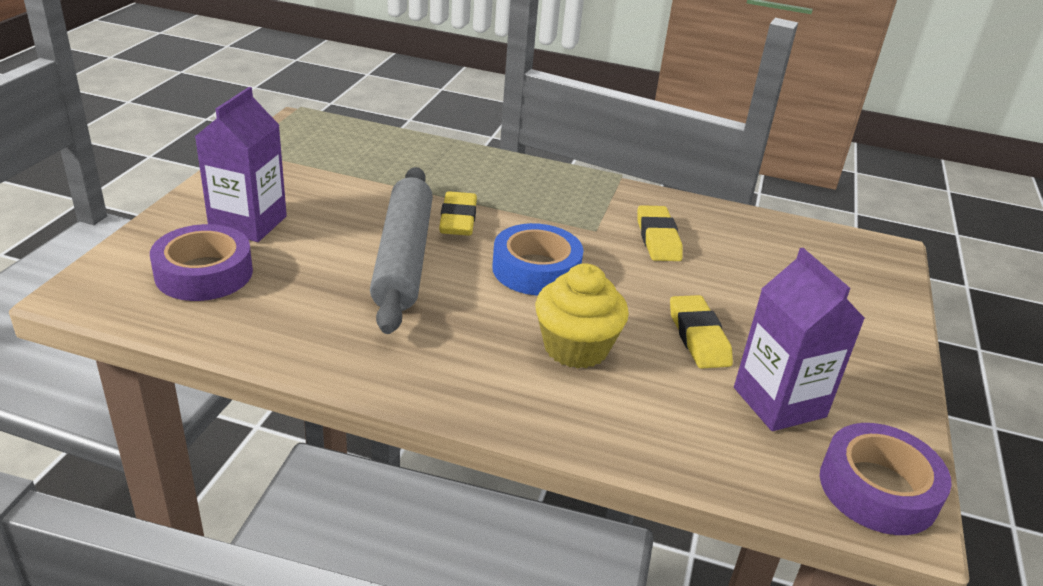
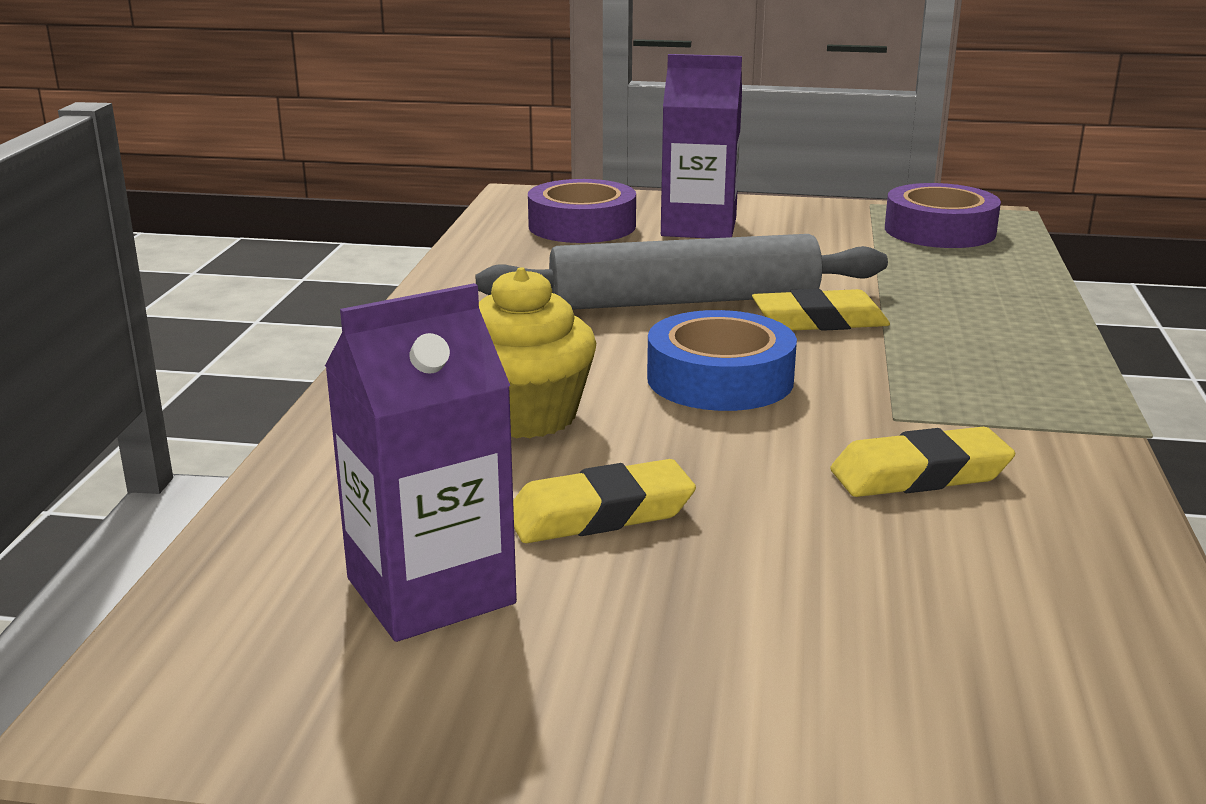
camera: 85 degrees right, 10 degrees down
purple tape [820,423,952,535] -> purple tape moved to [885,183,1001,248]

